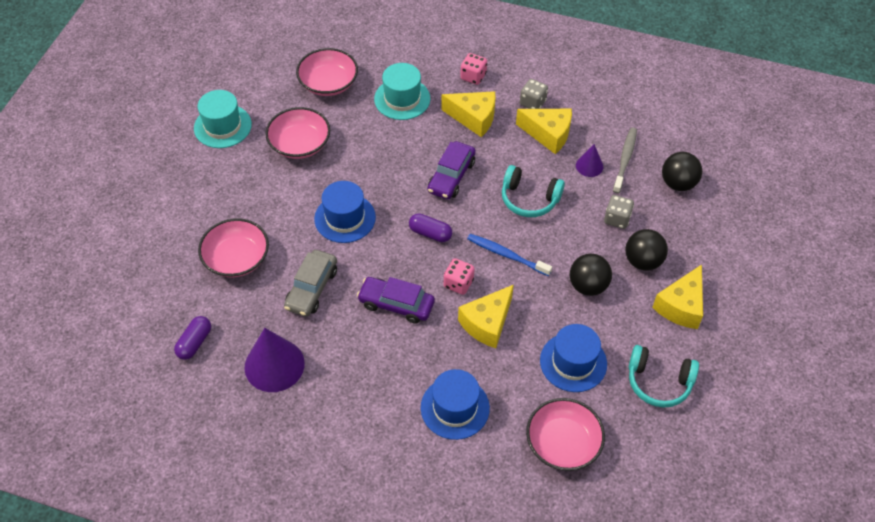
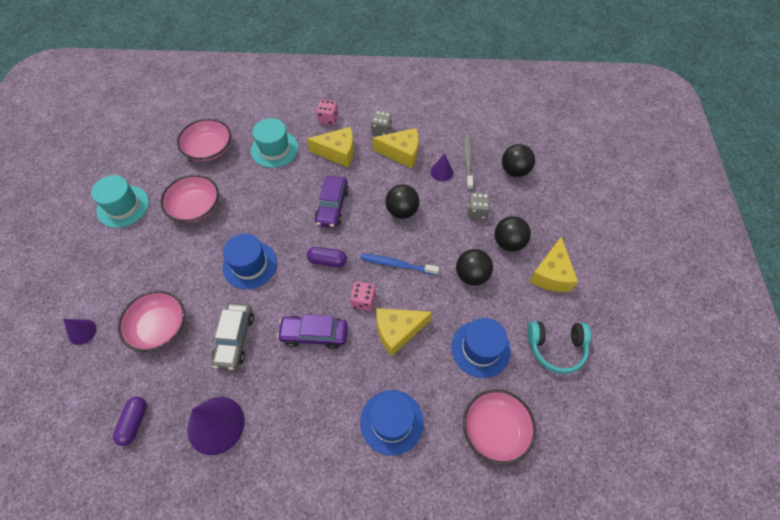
camera: 15 degrees left, 5 degrees up
yellow cheese [458,285,514,348] -> yellow cheese turned 45 degrees clockwise [377,308,432,356]
turquoise headphones [502,165,565,217] -> black ball [385,185,420,219]
none -> purple cone [63,319,97,345]

